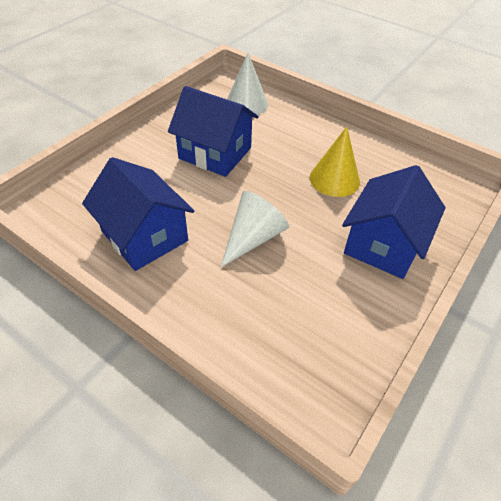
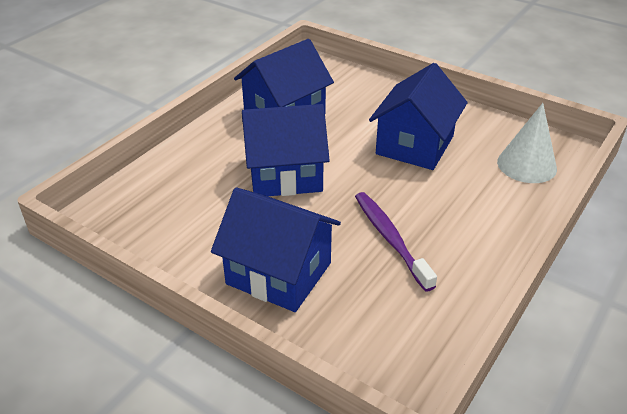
camera: 90 degrees right, 10 degrees down
white cone [221,191,289,267] -> blue house [242,104,330,196]
yellow cone [310,126,360,197] -> purple toothbrush [355,192,437,292]

